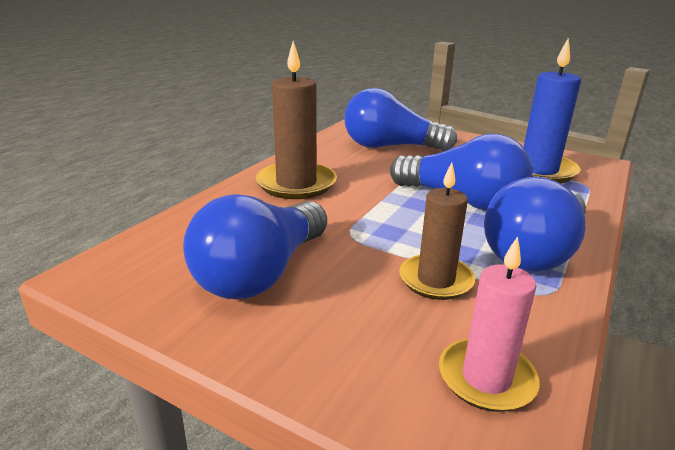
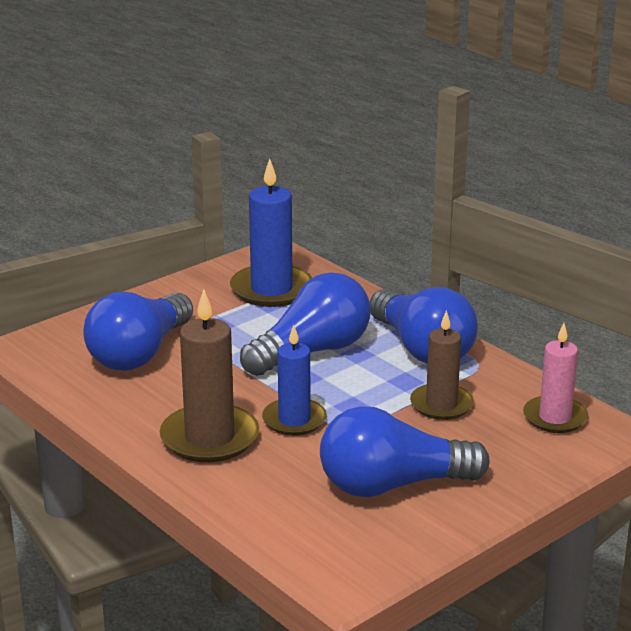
camera: 70 degrees left, 0 degrees up
blue light bulb [183,194,327,299] -> blue light bulb turned 120 degrees clockwise [320,406,490,497]
none -> blue candle [262,325,327,436]

